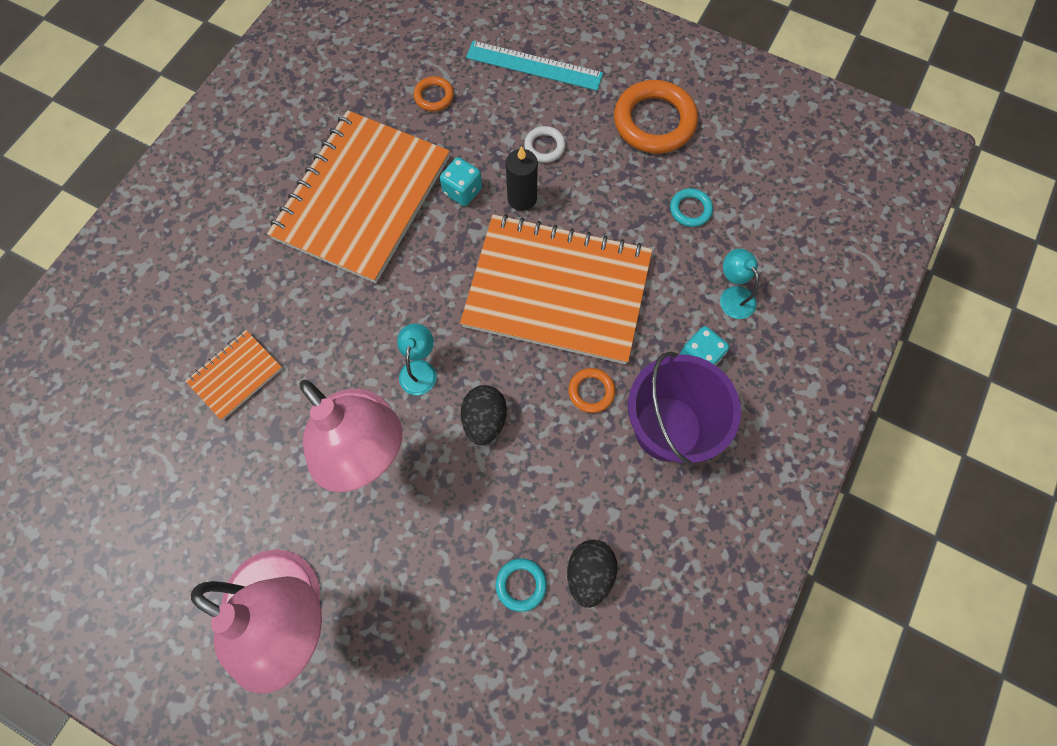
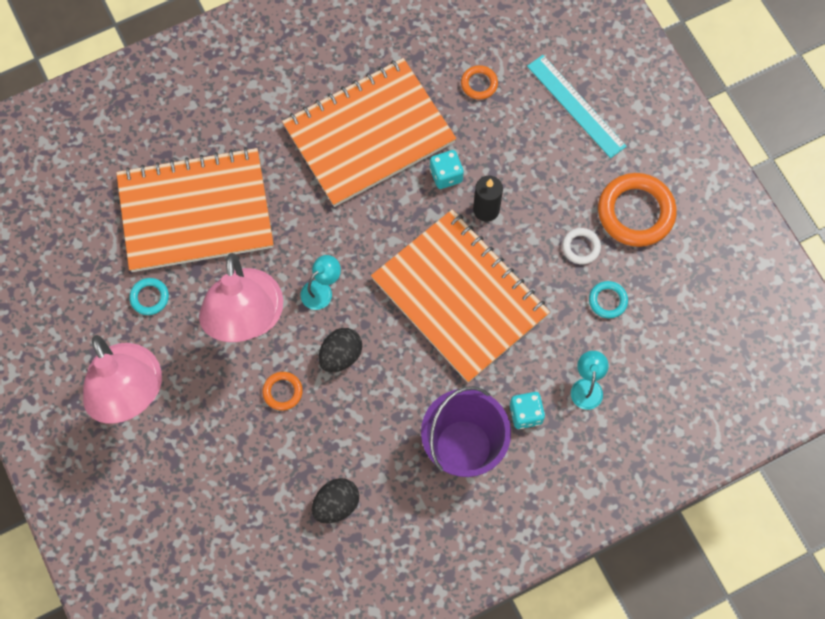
camera: 35 degrees right, 0 degrees up
orange notebook [186,330,283,420] -> orange notebook [116,147,274,272], size x2.26
turquoise ring [496,558,547,612] -> turquoise ring moved to [129,278,169,315]
white ring [524,126,566,163] -> white ring moved to [562,228,601,264]
orange ring [568,368,615,413] -> orange ring moved to [262,372,303,410]

